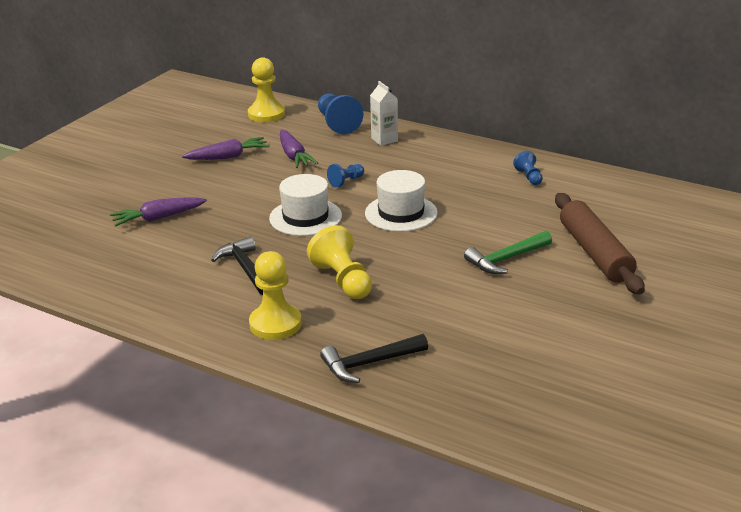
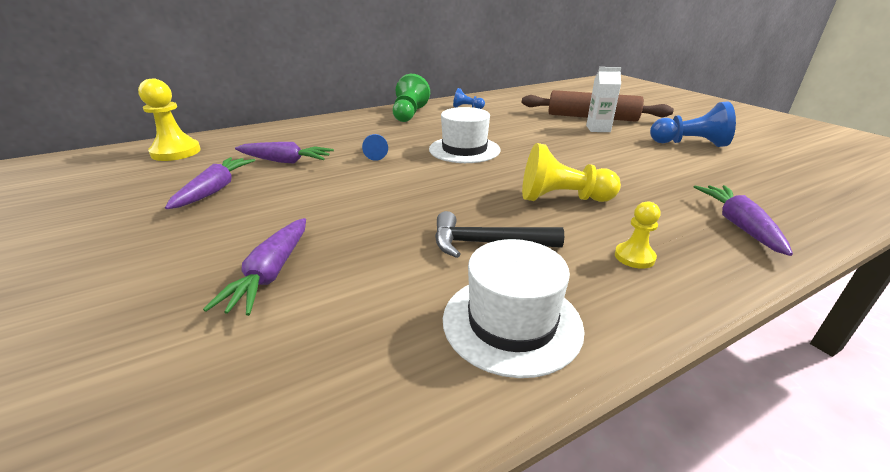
camera: 60 degrees left, 0 degrees up
yellow pawn [249,251,302,340] -> yellow pawn [615,201,660,269], size x0.55
white hat [269,174,342,236] -> white hat moved to [443,239,584,378]
blue pawn [318,94,363,134] -> blue pawn moved to [650,102,736,147]
black hammer [320,334,428,383] -> purple carrot [694,185,793,256]
white carton [370,81,398,146] -> white carton moved to [586,67,621,132]
green hammer [464,231,552,274] -> none
none -> green pawn [393,74,430,122]

